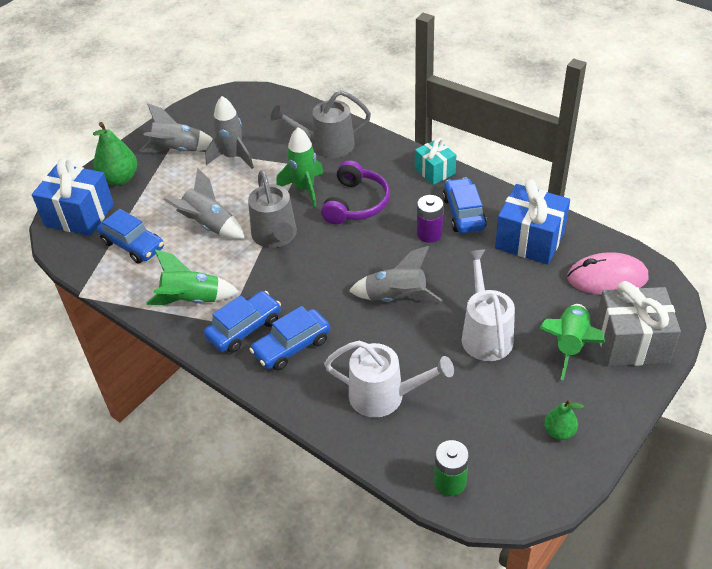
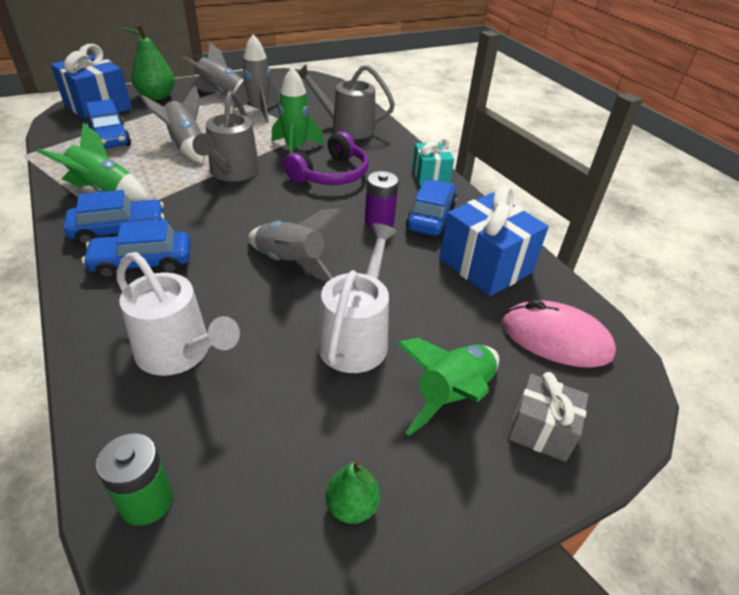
camera: 20 degrees right, 5 degrees down
grey gift [595,281,681,366] -> grey gift [508,372,588,462], size x0.60

